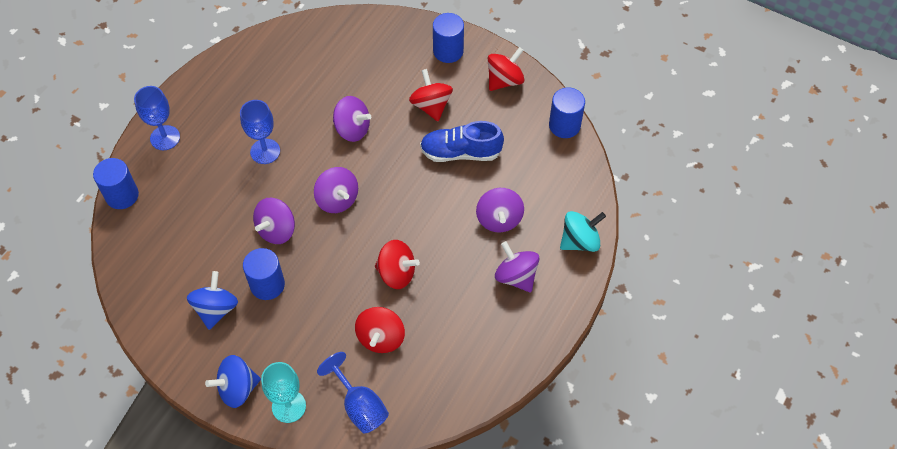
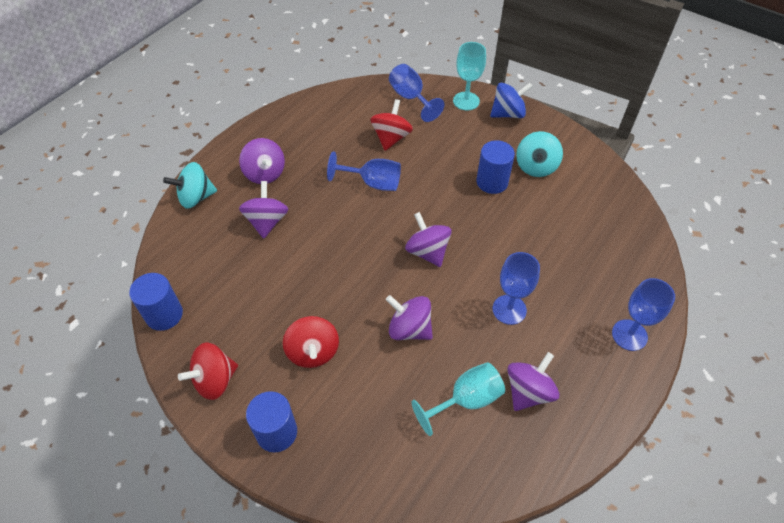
camera: 175 degrees left, 5 degrees down
blue cylinder [93,158,139,209] -> none
blue spinning top [187,271,238,330] -> turquoise spinning top [516,131,563,177]
purple spinning top [253,198,295,244] -> purple spinning top moved to [507,352,560,411]
red spinning top [375,240,420,289] -> blue goblet [327,151,401,191]
blue shoe [420,121,504,162] -> none
none -> turquoise goblet [412,362,505,436]

